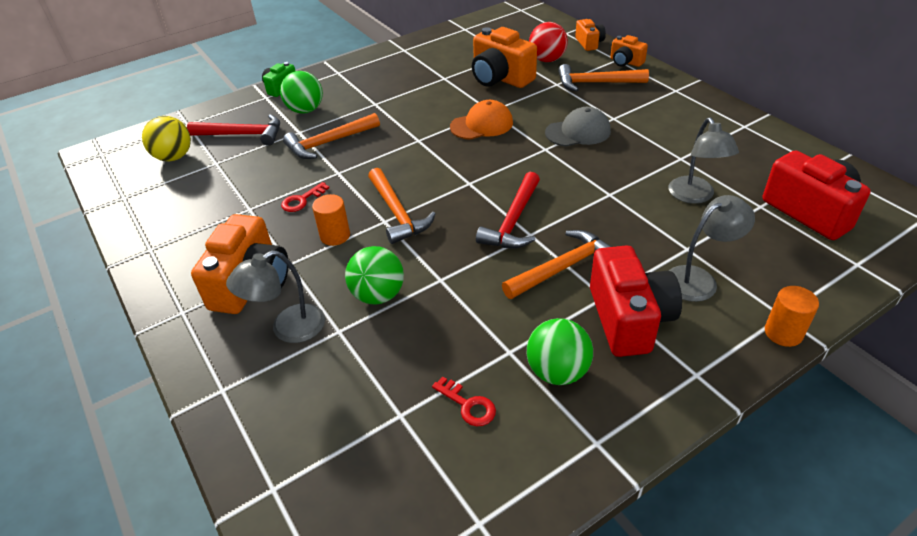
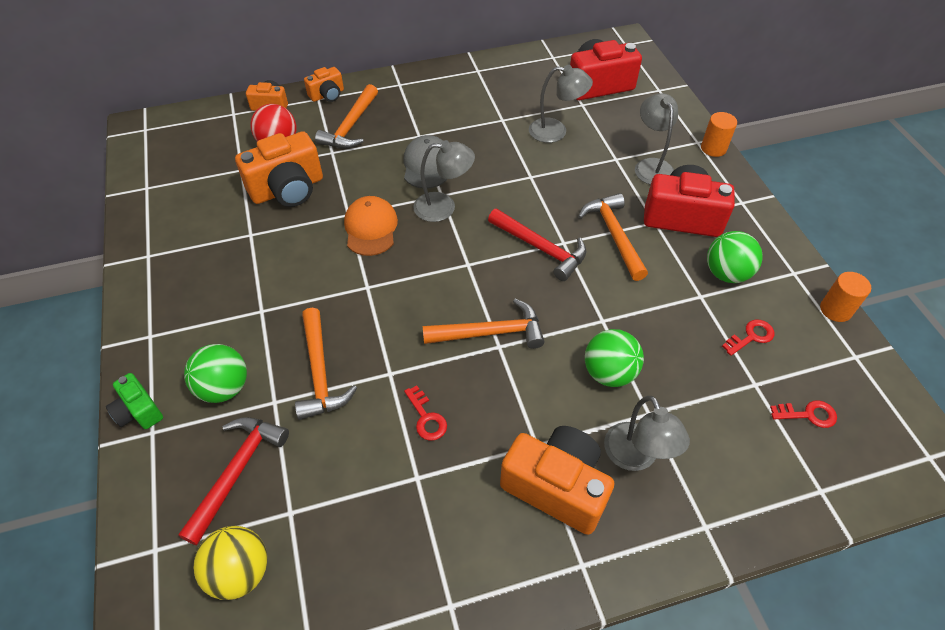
camera: 75 degrees left, 10 degrees up
orange cylinder [312,194,350,246] -> orange cylinder moved to [820,272,871,322]
none -> grey lamp [413,140,475,222]
none -> red key [770,400,837,428]

